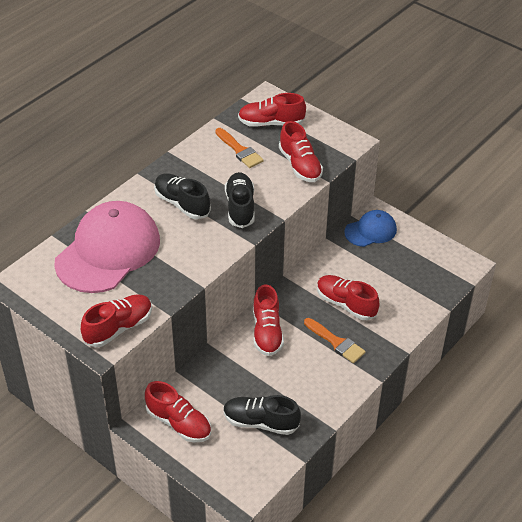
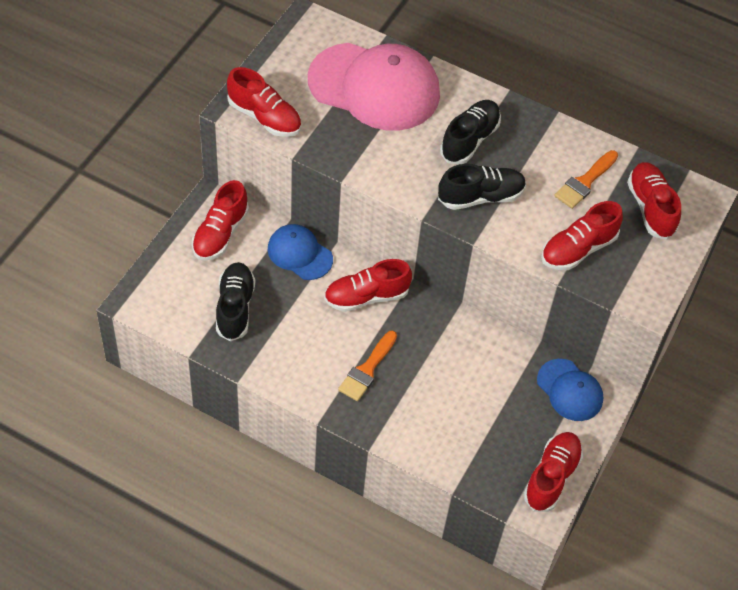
camera: 75 degrees right, 10 degrees up
red shoe [317,275,380,320] -> red shoe moved to [524,432,583,512]
none -> blue cap [268,224,333,280]

